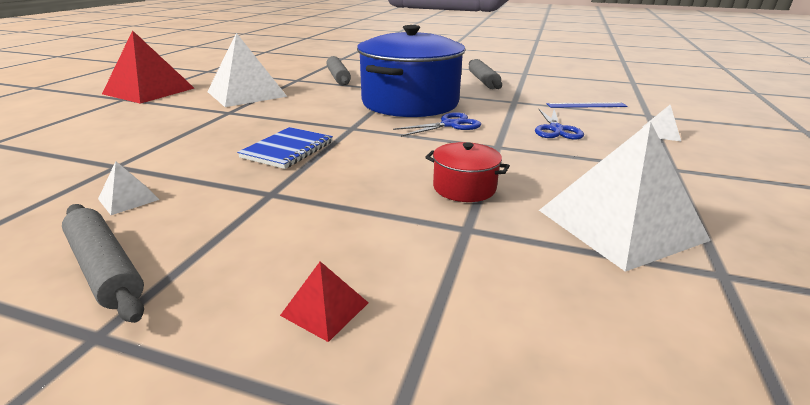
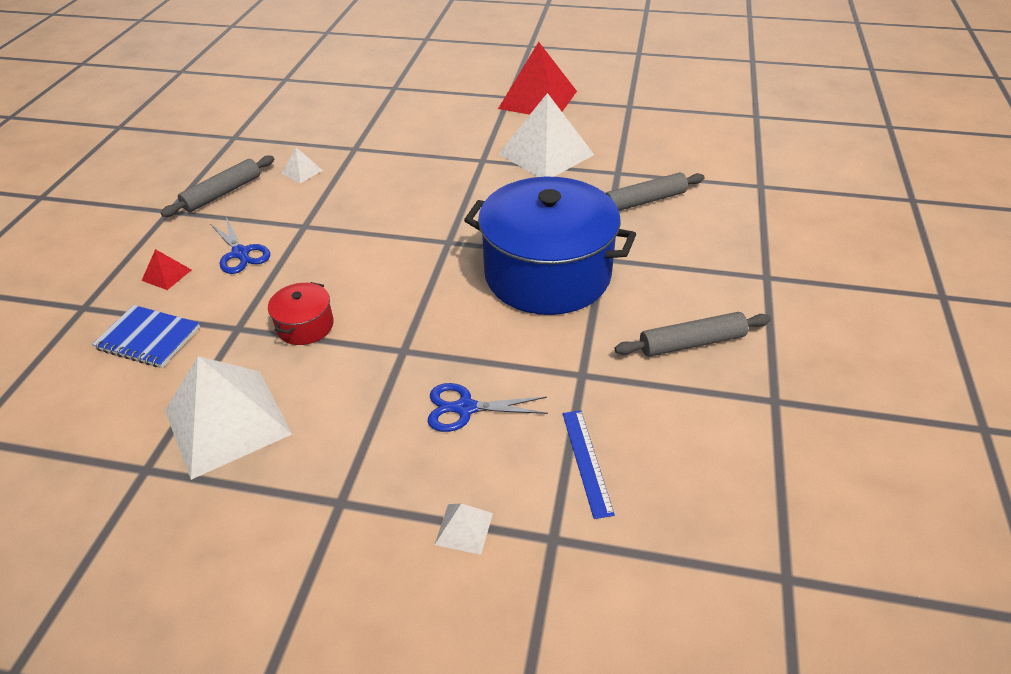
camera: 85 degrees right, 15 degrees up
blue notebook [237,127,333,169] -> blue notebook moved to [92,305,200,368]
blue scissors [393,112,481,137] -> blue scissors moved to [210,217,270,274]

